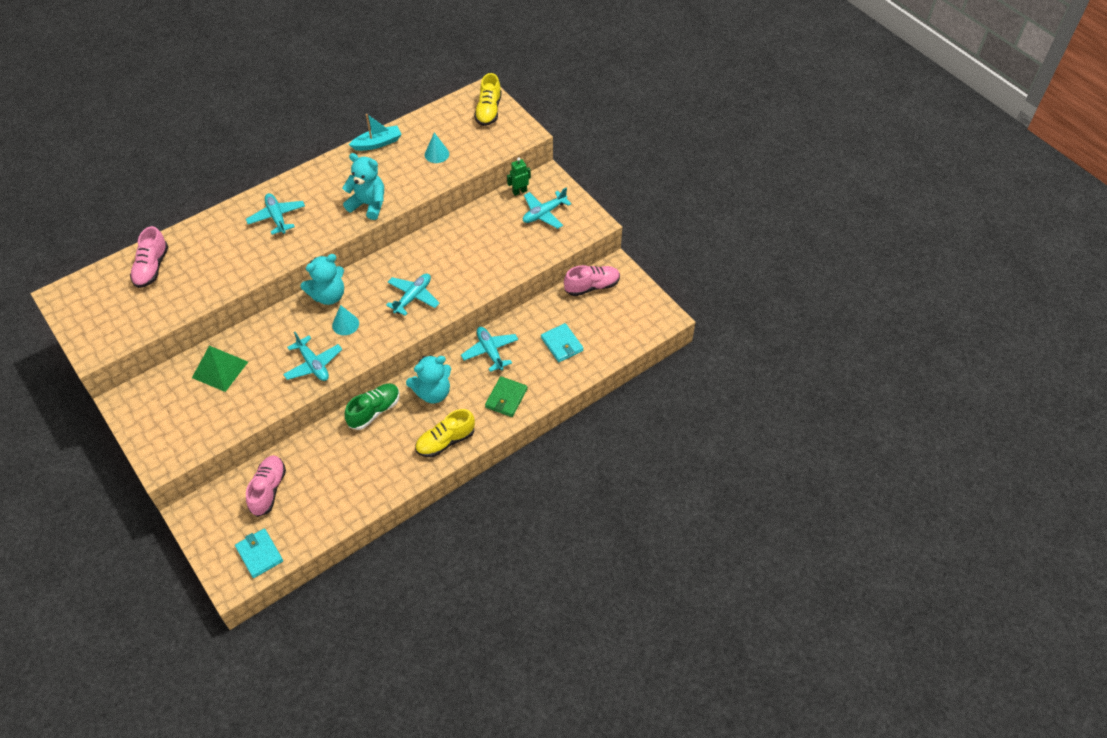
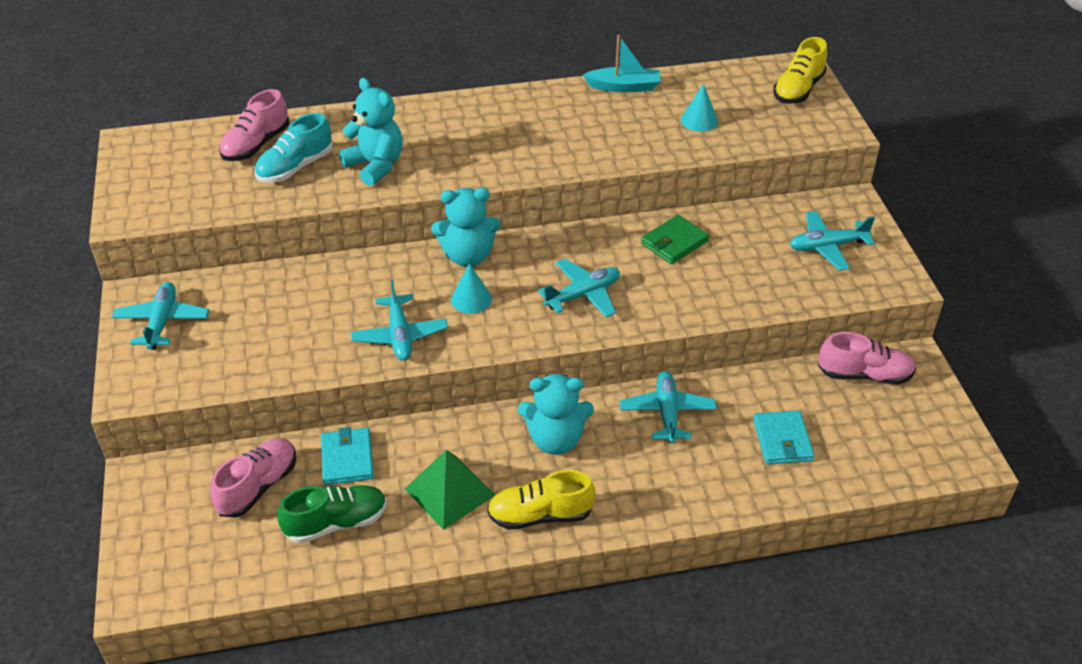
camera: 25 degrees right, 10 degrees down
green pyramid [192,346,248,392] -> green pyramid moved to [405,450,495,530]
turquoise wallet [235,528,283,578] -> turquoise wallet moved to [321,427,374,485]
turquoise plane [246,193,305,235] -> turquoise plane moved to [112,282,209,350]
turquoise teddy bear [342,153,384,220] -> turquoise teddy bear moved to [339,78,403,186]
green shoe [345,384,400,430] -> green shoe moved to [277,485,387,543]
green wallet [485,376,528,417] -> green wallet moved to [641,215,709,264]
green robot [507,158,531,196] -> none
none -> turquoise shoe [254,113,333,183]

